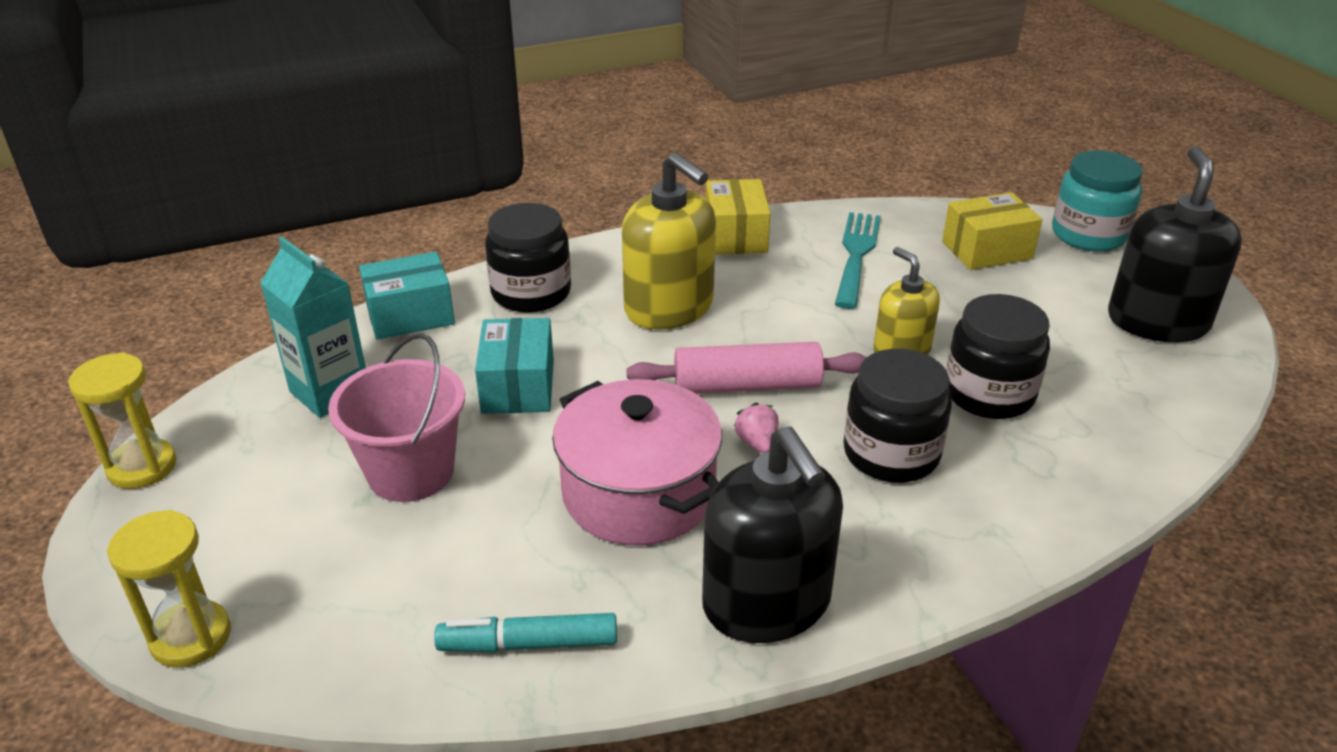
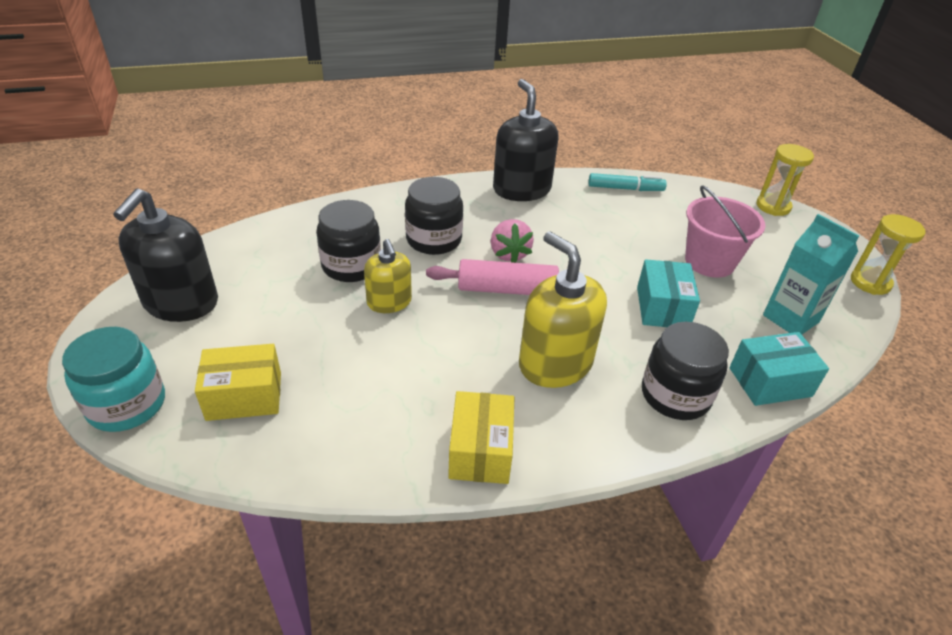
camera: 175 degrees left, 5 degrees up
pink pot [552,379,722,546] -> none
pink strawberry [734,403,778,454] -> pink strawberry [491,219,534,263], size x1.60
turquoise fork [835,212,881,309] -> none

